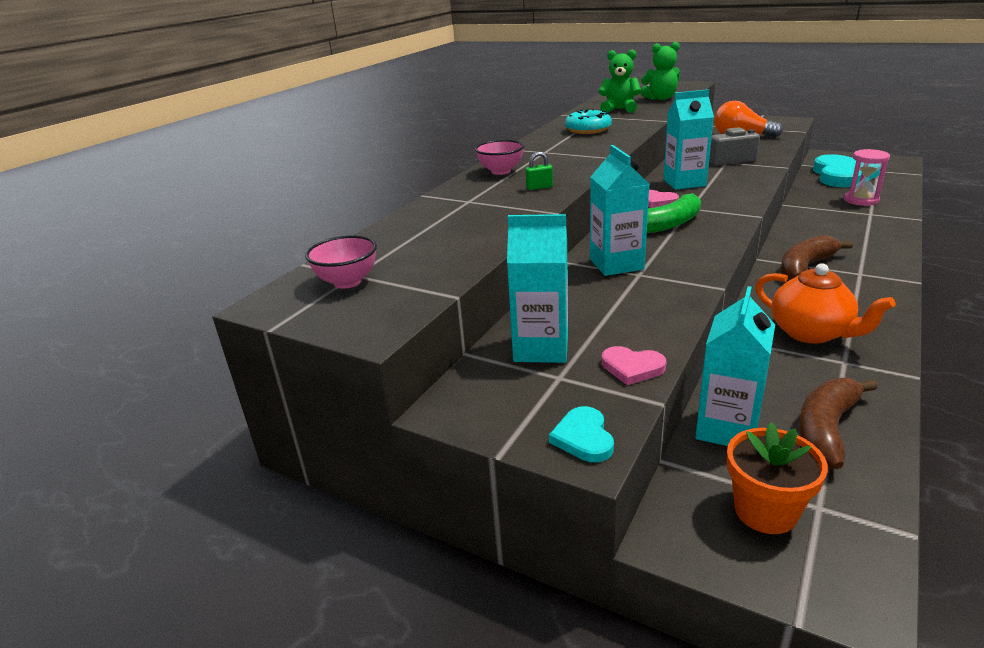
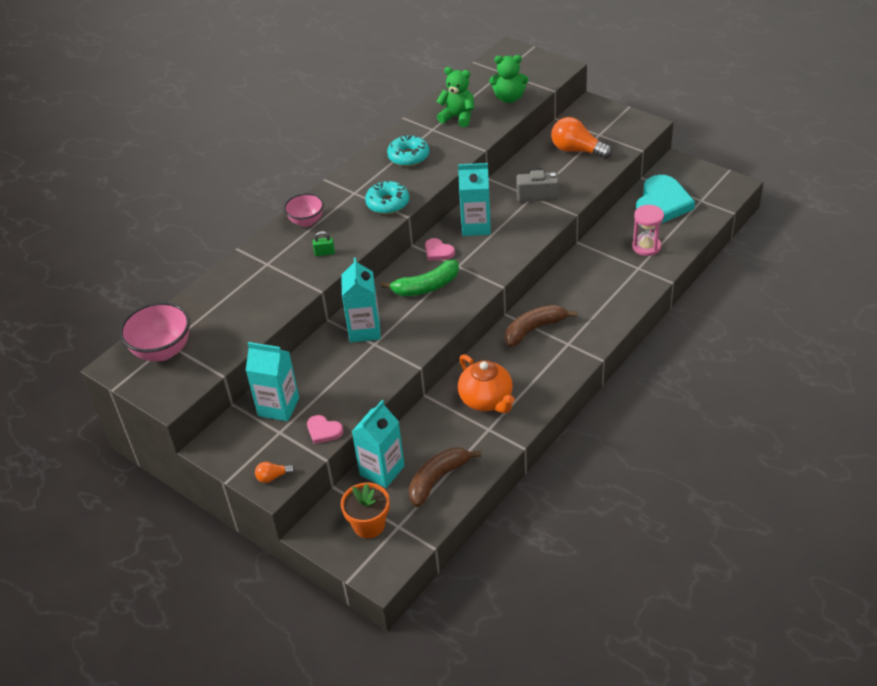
camera: 10 degrees right, 15 degrees up
pink bowl [305,235,377,289] -> pink bowl [119,302,190,361], size x1.57
turquoise heart [549,406,614,462] -> orange light bulb [255,462,295,483]
none -> turquoise donut [365,180,409,214]

